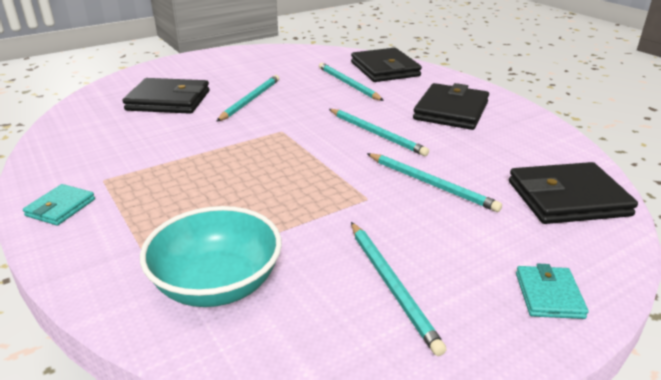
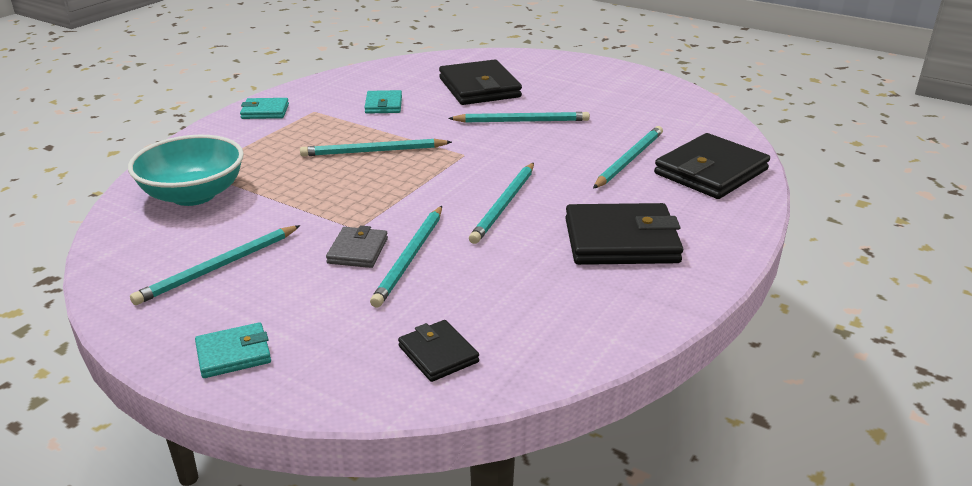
camera: 65 degrees right, 0 degrees up
black wallet [509,162,638,224] -> black wallet [398,320,479,382], size x0.53
none -> turquoise pencil [300,139,452,156]
none -> grey wallet [326,225,388,268]
none -> turquoise wallet [364,90,402,114]

